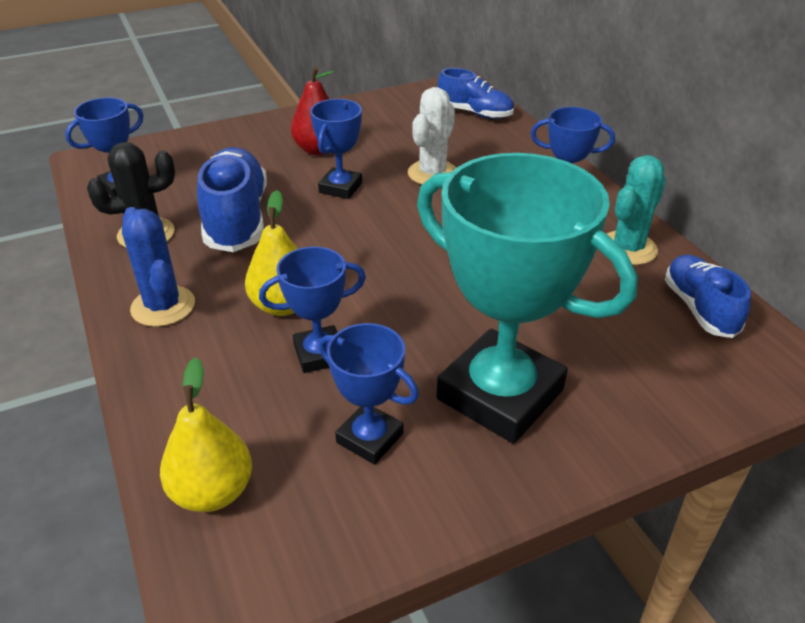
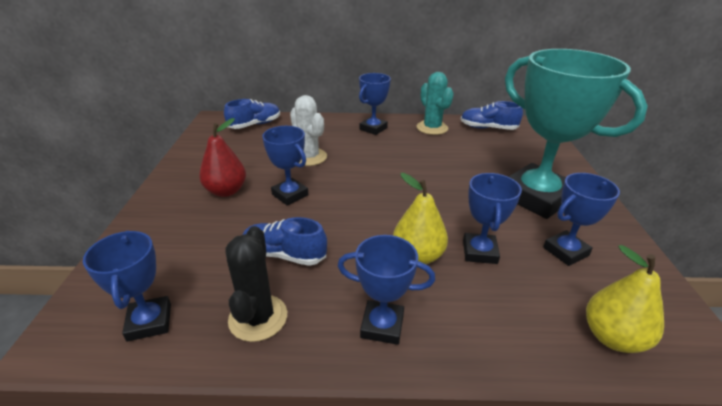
camera: 65 degrees left, 5 degrees down
blue cactus [122,207,195,327] -> blue trophy [338,235,435,345]
blue shoe [197,147,267,252] -> blue shoe [243,217,327,266], size x0.63
turquoise trophy [417,153,638,444] -> turquoise trophy turned 75 degrees clockwise [505,49,648,219]

